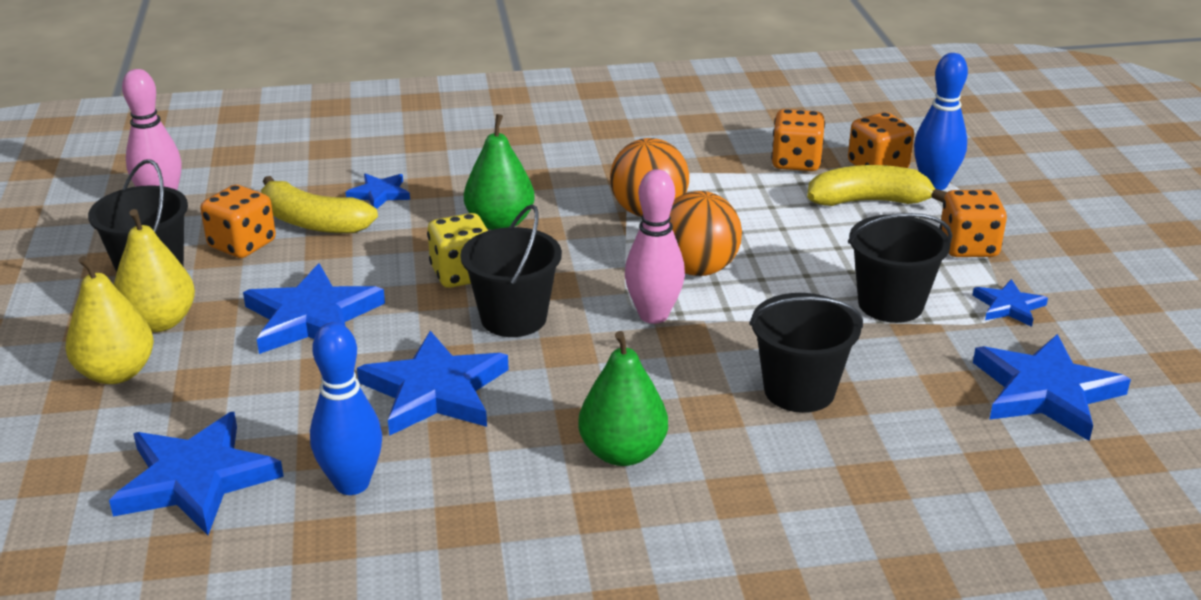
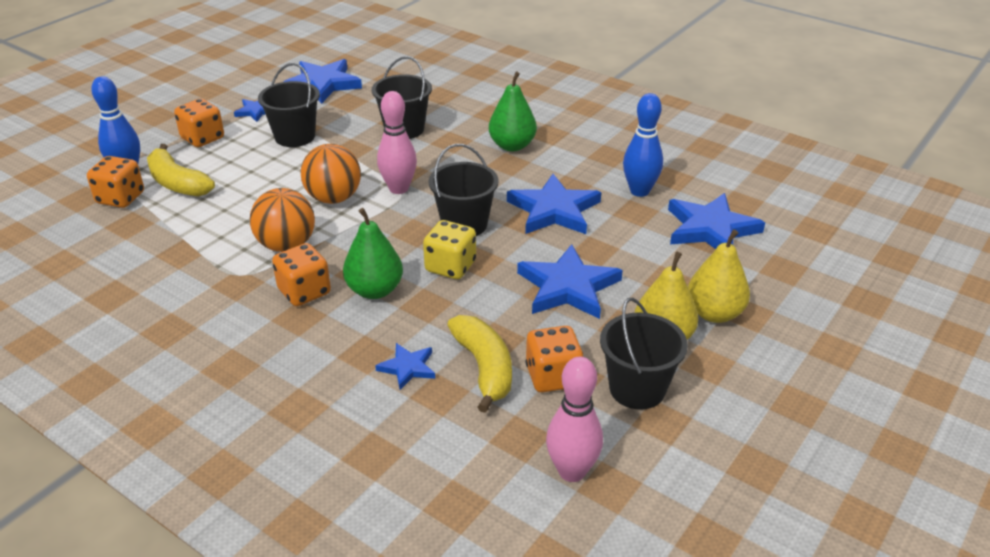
camera: 135 degrees left, 5 degrees up
orange dice [771,109,825,171] -> orange dice moved to [272,243,331,306]

